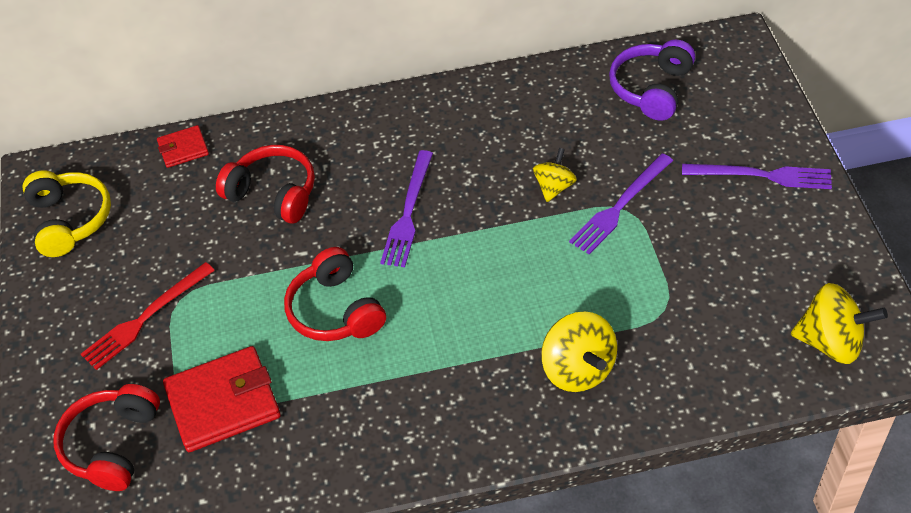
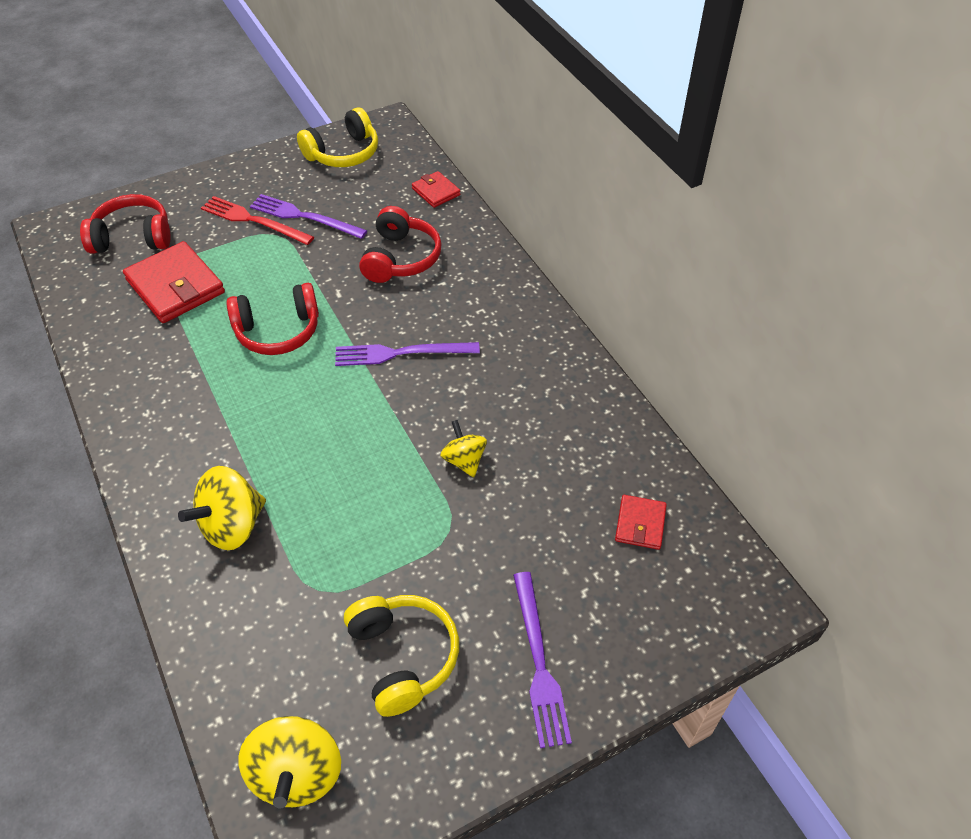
camera: 70 degrees right, 0 degrees up
red headphones [284,247,386,341] -> red headphones turned 150 degrees counterclockwise [226,283,319,355]
yellow spinning top [533,148,577,202] -> yellow spinning top turned 120 degrees counterclockwise [441,420,487,477]
purple fork [569,153,673,255] -> purple fork moved to [250,194,367,239]
purple headphones [609,40,695,121] -> red wallet [615,495,667,550]
none -> yellow headphones [344,595,459,717]

